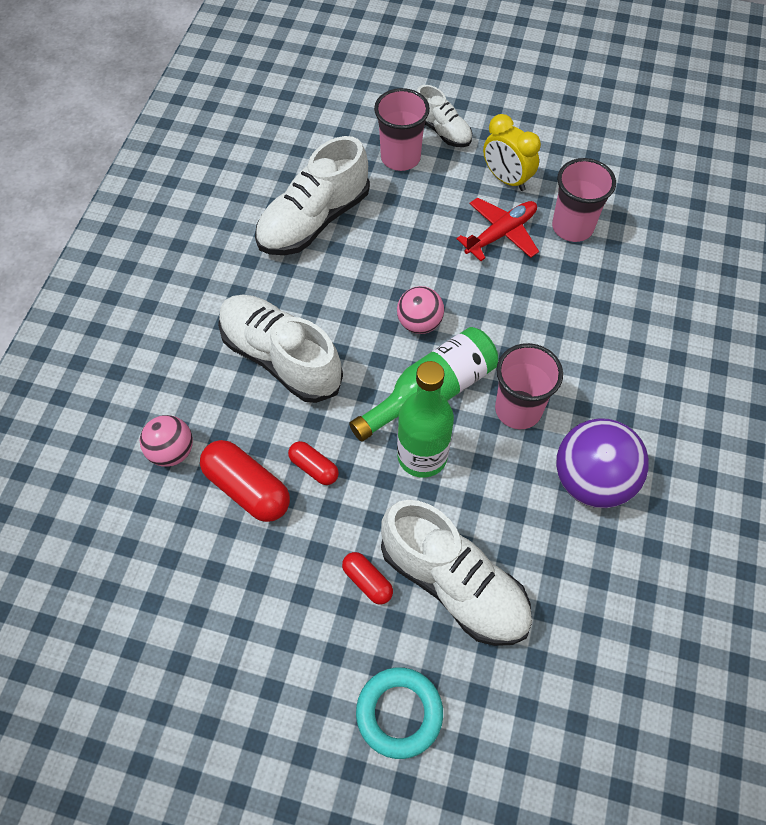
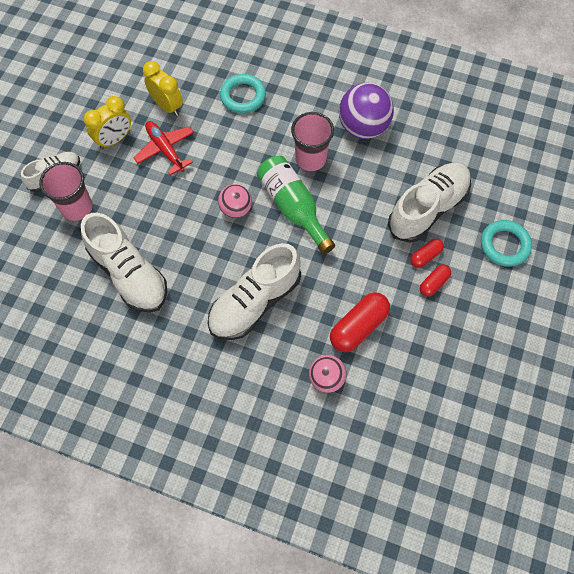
camera: 85 degrees left, 5 degrees up
red capsule [288,441,339,485] -> red capsule moved to [420,264,451,297]
green bottle [397,361,454,478] -> none
pink cup [552,158,616,242] -> yellow clock [143,61,183,116]
none -> turquoise ring [220,74,266,113]

